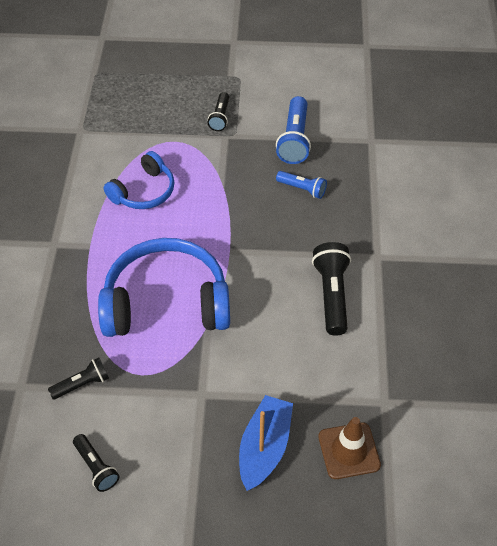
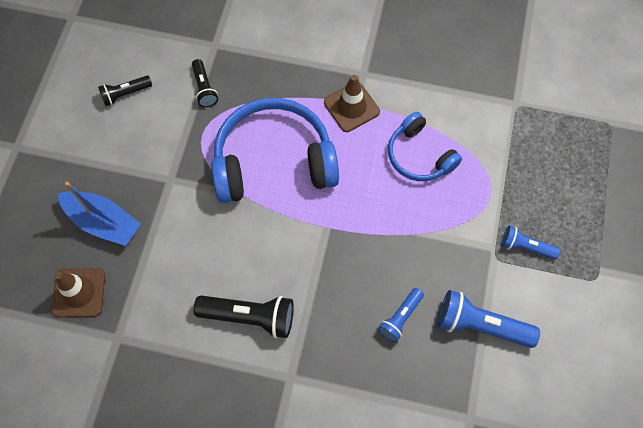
camera: 100 degrees right, 15 degrees up
blue headphones [98,238,230,337] -> blue headphones turned 105 degrees counterclockwise [211,98,339,203]
black flashlight [208,92,229,131] -> blue flashlight [501,226,560,259]
none -> brown traffic cone [324,75,380,132]

